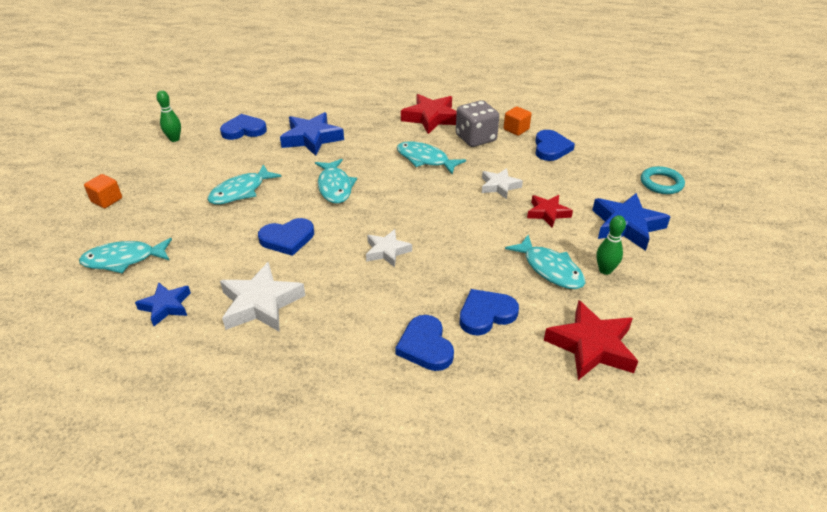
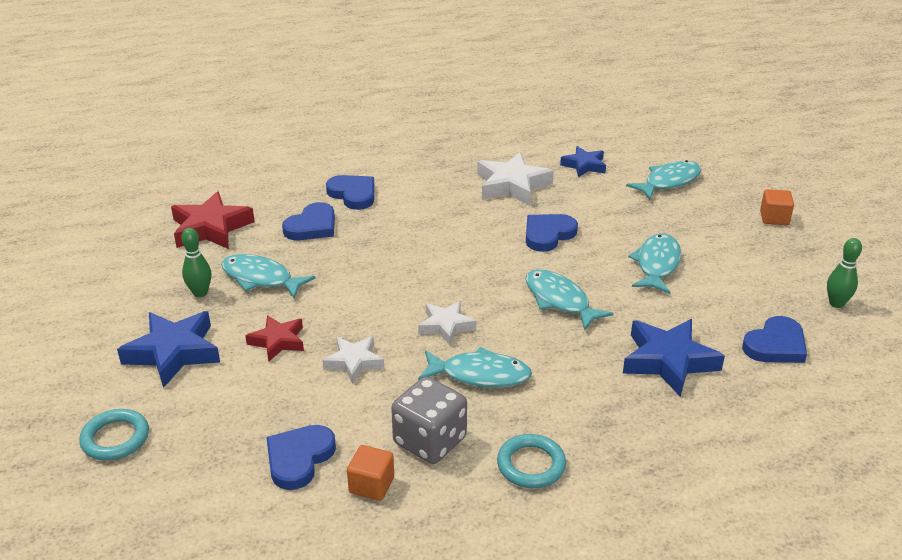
camera: 155 degrees right, 5 degrees down
white star [366,229,412,267] -> white star moved to [418,301,476,345]
red star [401,94,457,134] -> turquoise ring [497,434,566,488]
blue heart [535,130,575,161] -> blue heart turned 45 degrees clockwise [266,425,336,490]

